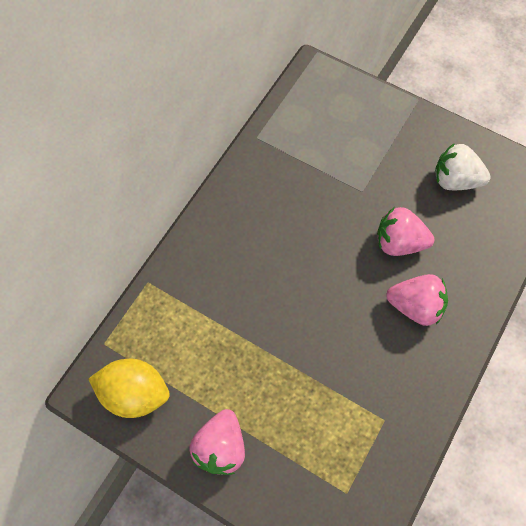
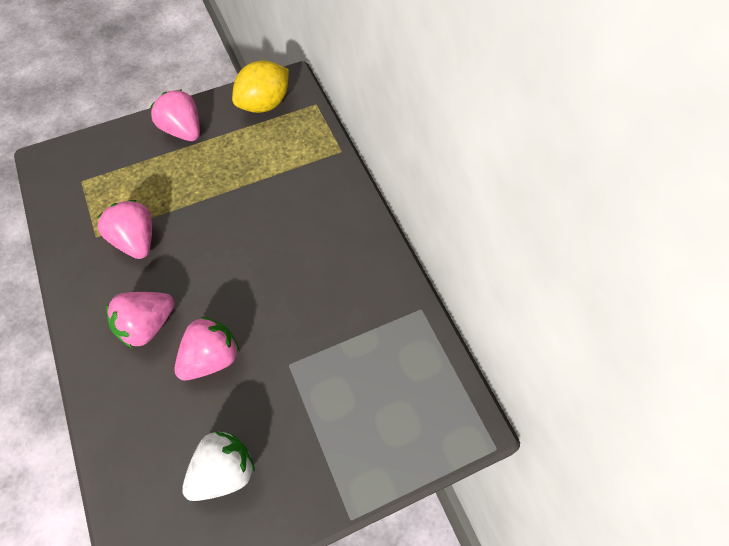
camera: 125 degrees right, 5 degrees down
none -> pink strawberry [97,200,152,259]

